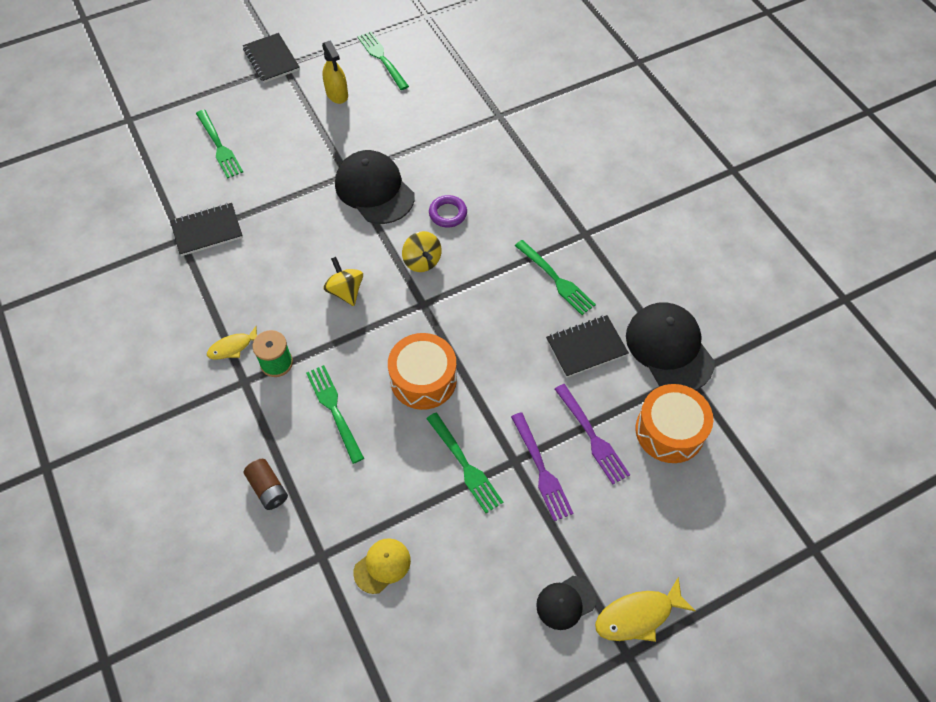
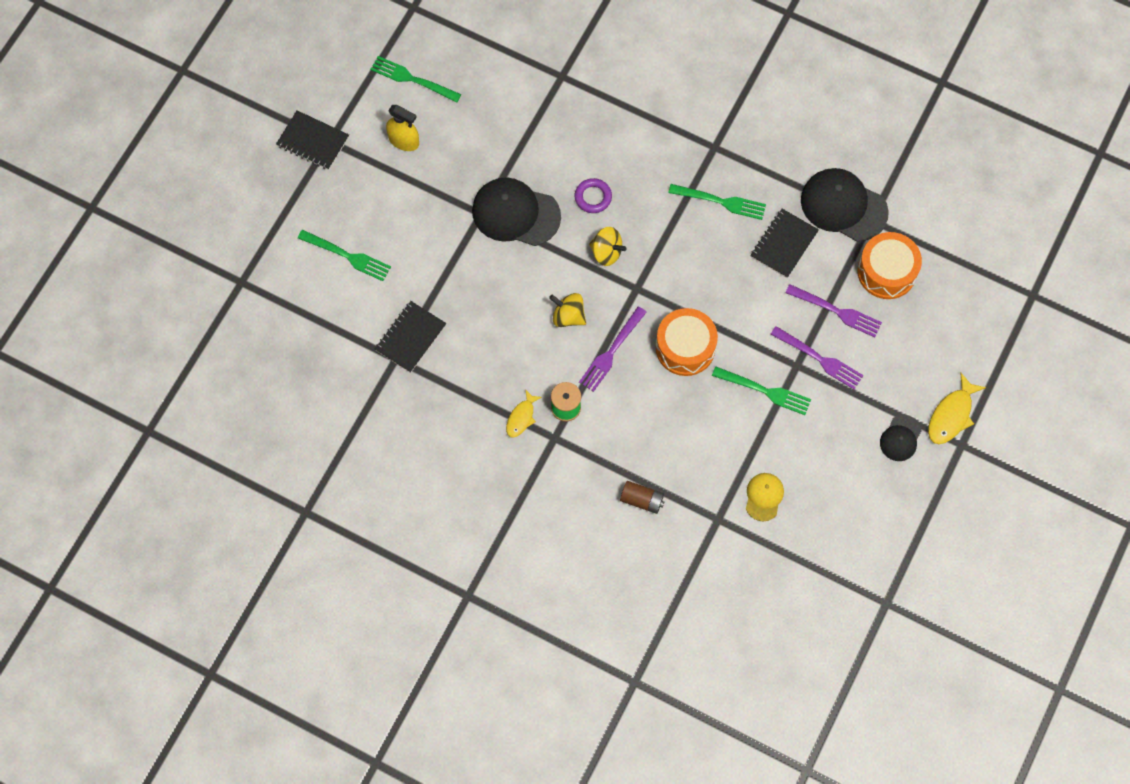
camera: 35 degrees left, 10 degrees up
green fork [306,365,364,464] -> none
none -> purple fork [579,306,647,392]

